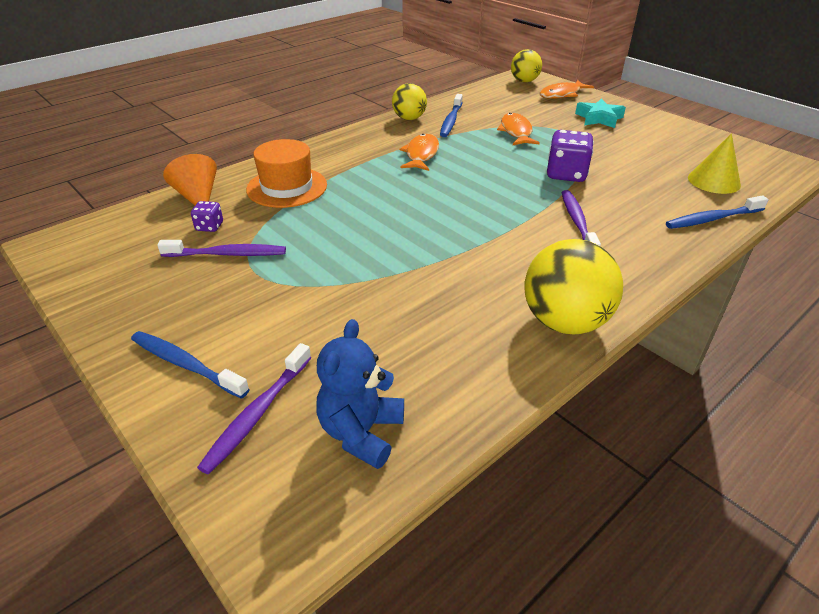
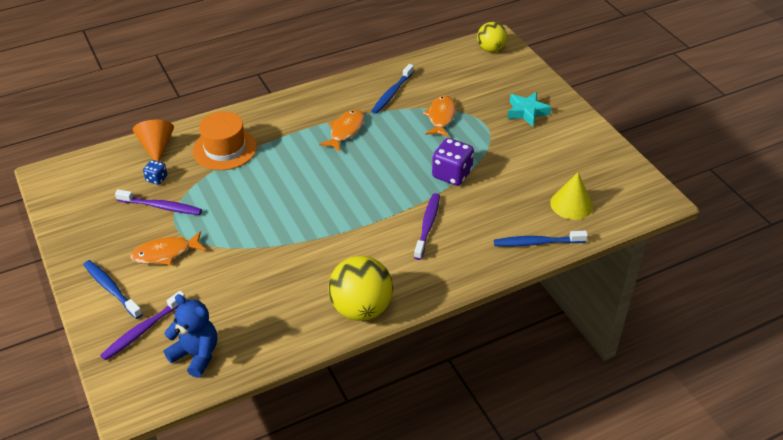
camera: 15 degrees right, 5 degrees up
purple dice [191,201,223,232] -> blue dice [143,160,167,185]
blue teddy bear [316,319,404,469] -> blue teddy bear turned 90 degrees clockwise [164,294,217,378]
yellow ball [392,83,427,120] -> none
orange fish [540,80,594,99] -> orange fish moved to [130,231,206,265]

